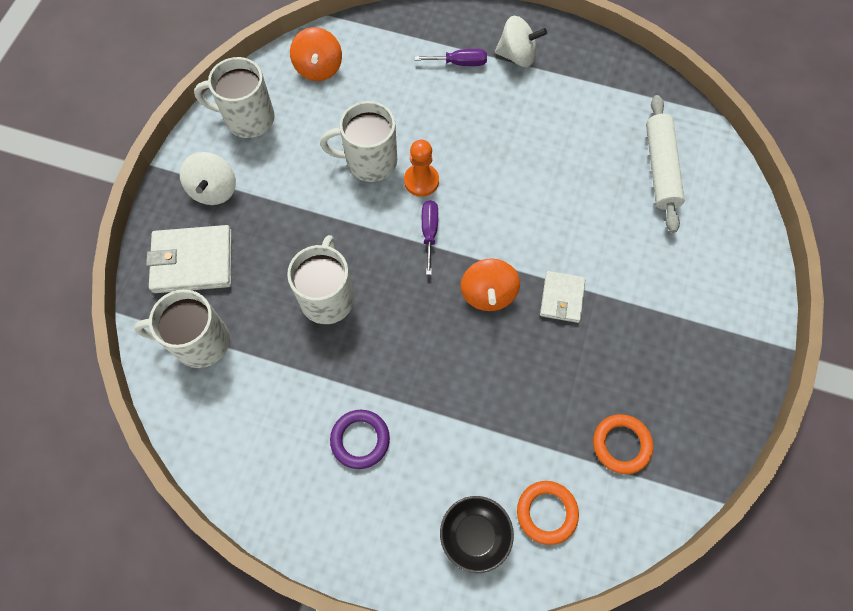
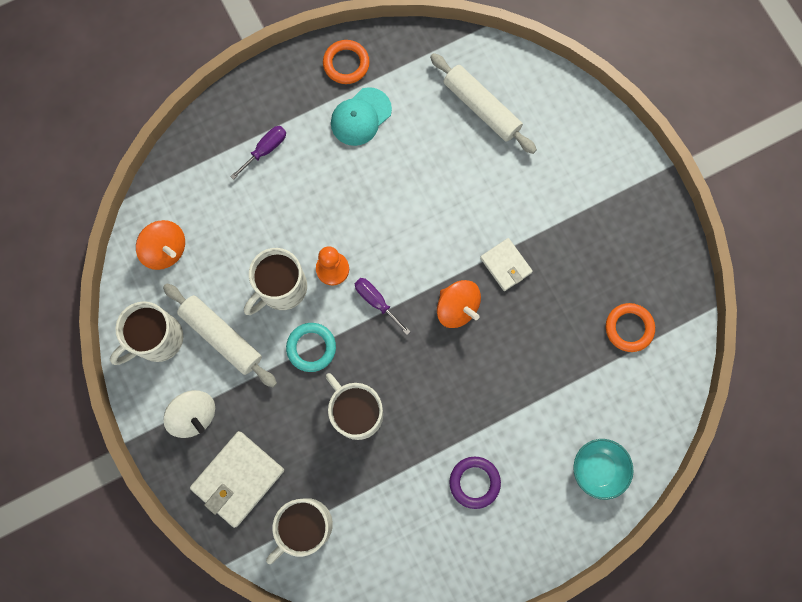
camera: 45 degrees left, 10 degrees up
black bowl [440,496,514,573] -> turquoise bowl [573,439,633,500]
white spinning top [495,16,547,67] -> none
orange ring [517,481,579,545] -> orange ring moved to [323,40,370,84]
none -> white rolling pin [163,284,277,387]
none -> turquoise ring [286,323,336,372]
none -> turquoise cap [331,87,392,146]

